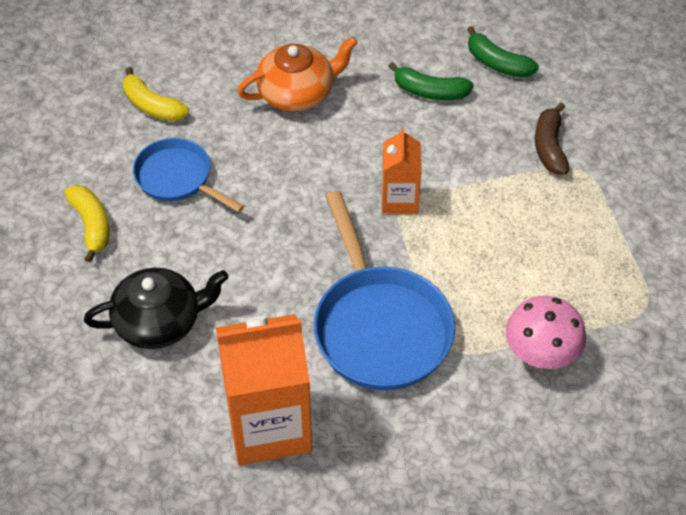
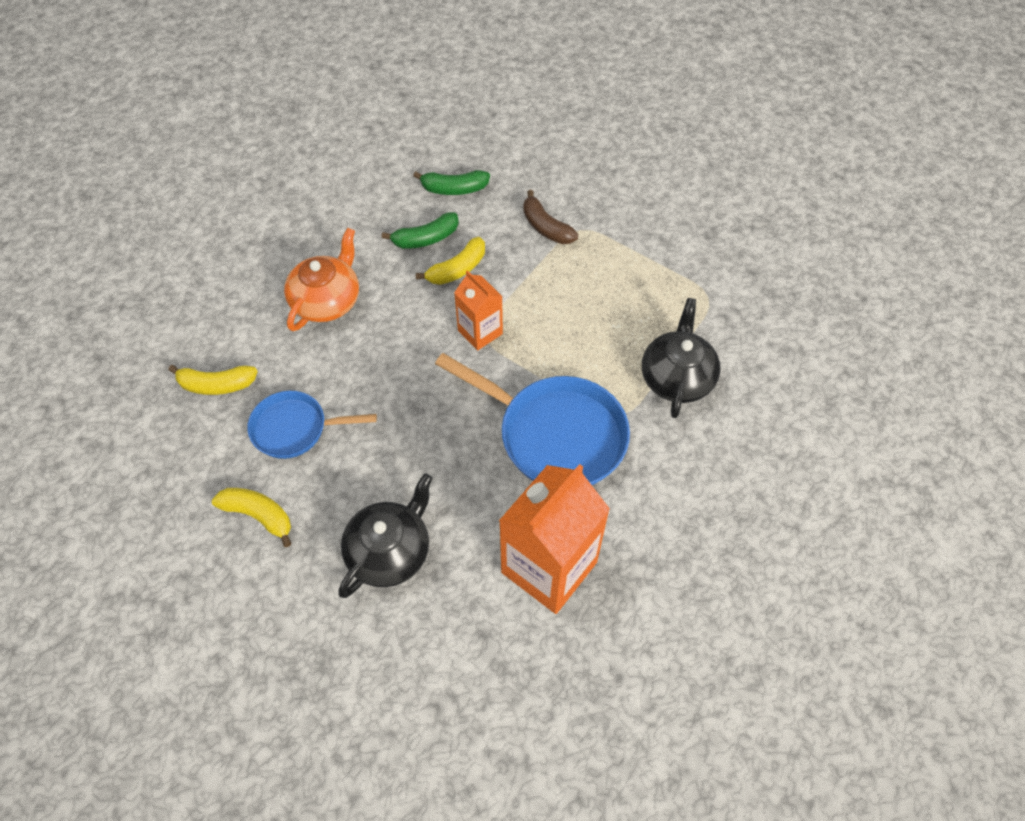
camera: 40 degrees left, 5 degrees up
pink mushroom [505,296,586,369] -> black teapot [642,298,721,418]
none -> yellow banana [416,237,485,285]

